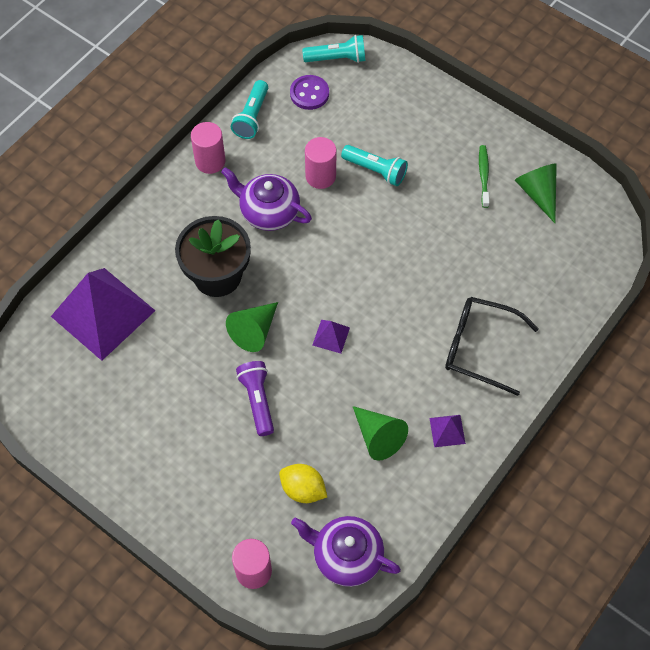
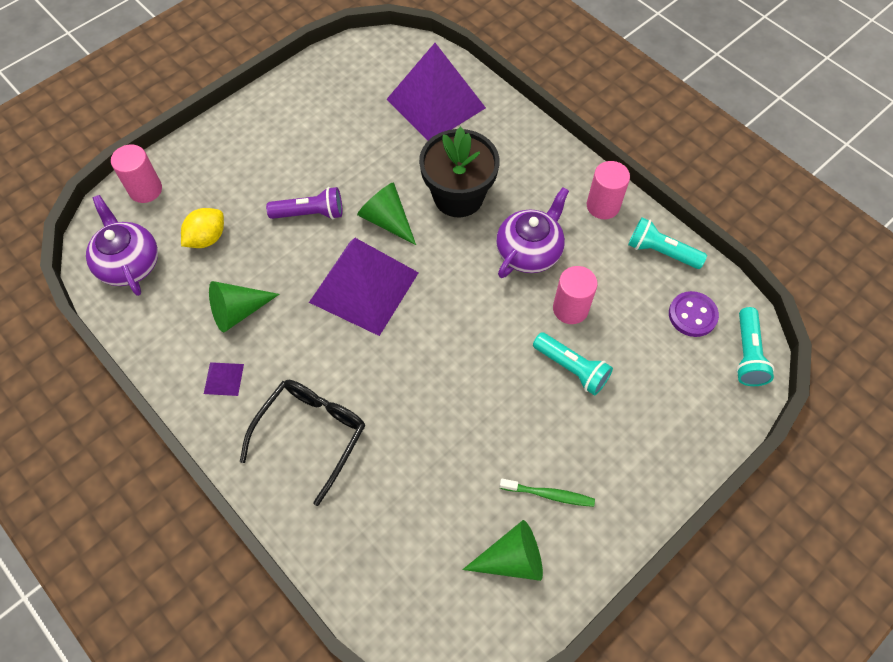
camera: 100 degrees right, 0 degrees up
purple teapot [291,516,401,587] -> purple teapot turned 60 degrees counterclockwise [86,195,158,296]
purple pyramid [312,320,350,353] -> purple pyramid [309,238,419,336], size x2.47
turquoise flashlight [341,145,408,186] -> turquoise flashlight turned 90 degrees counterclockwise [533,332,613,395]

